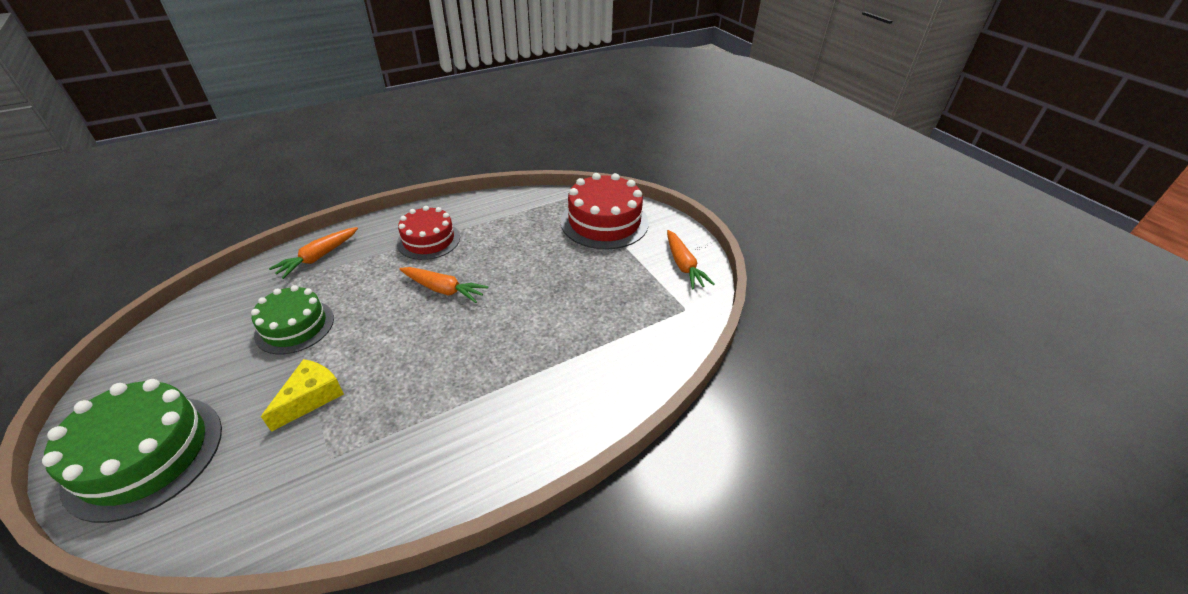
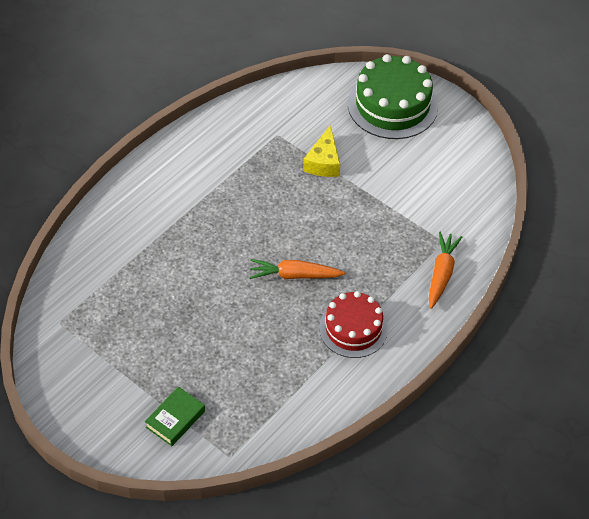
camera: 160 degrees right, 10 degrees up
green cake [251,285,334,354] -> none
red cake [561,173,649,249] -> green book [145,386,205,446]
orange carrot [667,230,715,289] -> none

